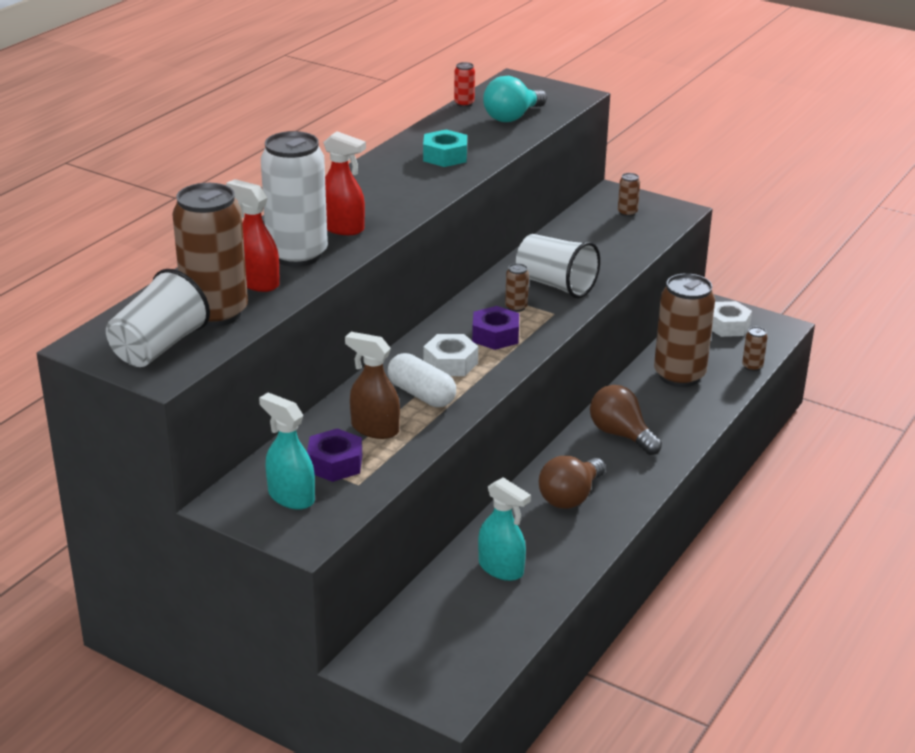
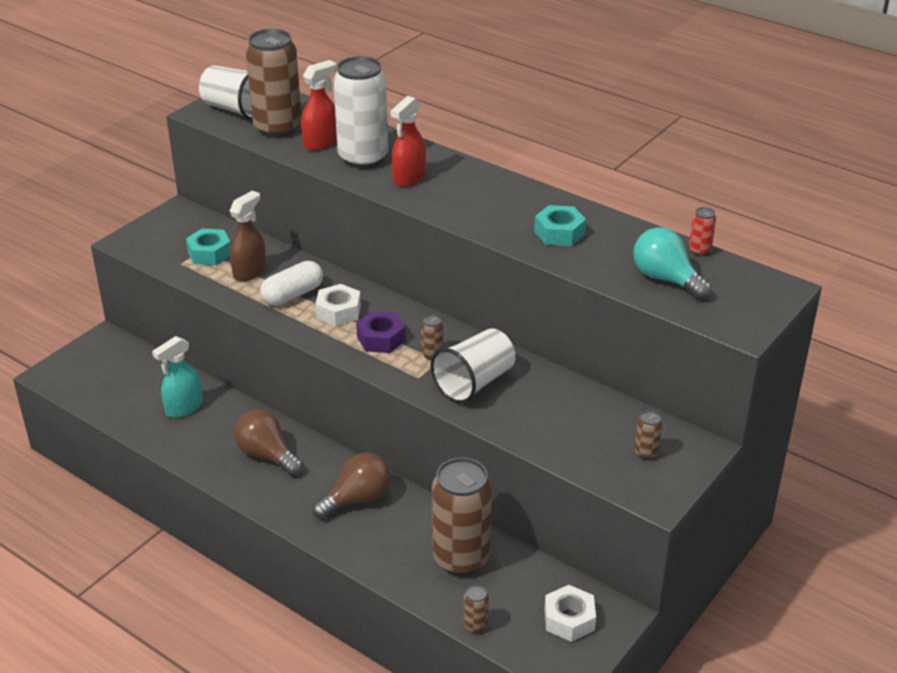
camera: 95 degrees right, 5 degrees up
turquoise spray bottle [259,392,315,510] -> none
purple nut [307,428,362,482] -> turquoise nut [186,228,231,266]

